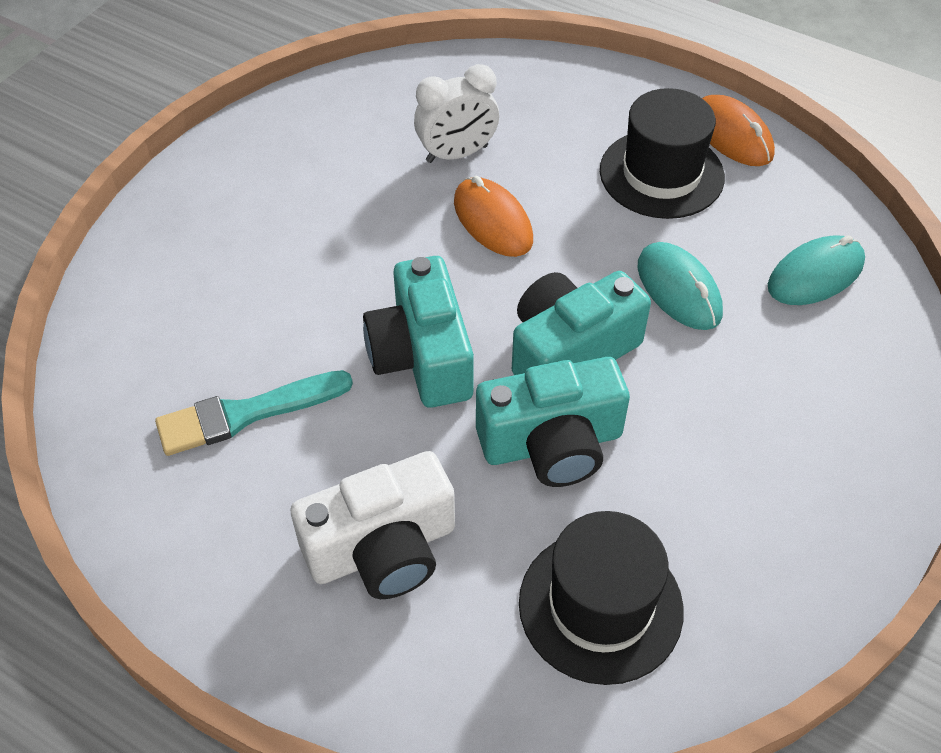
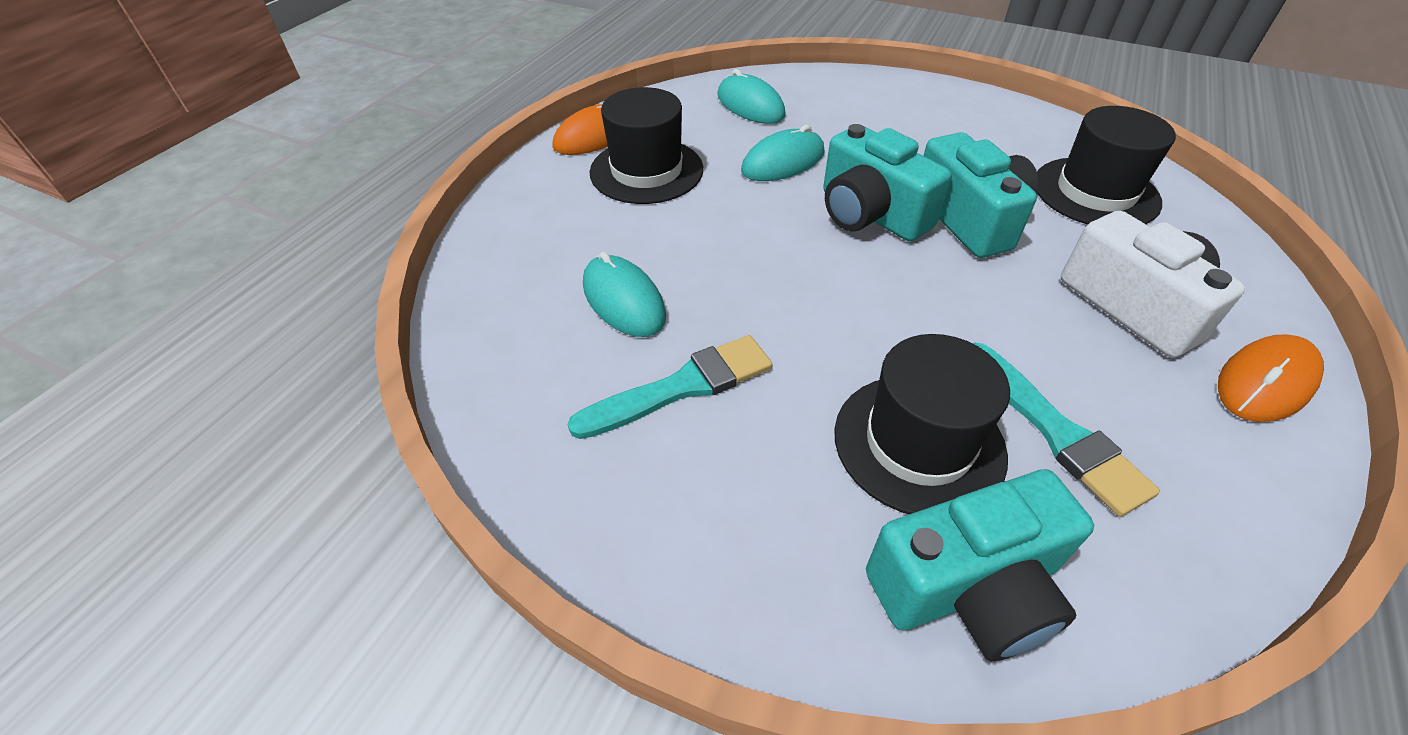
camera: 95 degrees left, 5 degrees down
turquoise camera [363,256,474,408] -> turquoise camera moved to [866,469,1094,661]
white clock [414,64,499,163] -> turquoise mouse [583,252,666,337]
orange mouse [454,176,533,257] -> orange mouse moved to [1218,334,1324,422]
none -> turquoise brush [567,335,772,439]
none -> black hat [834,334,1010,514]

